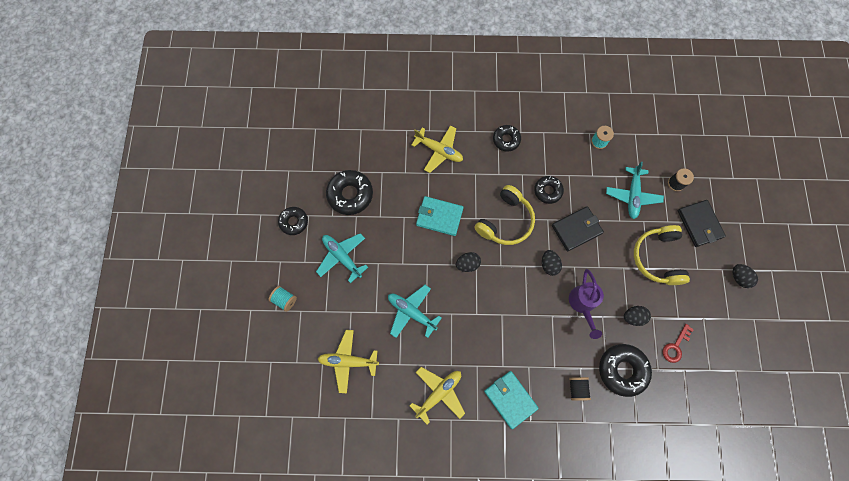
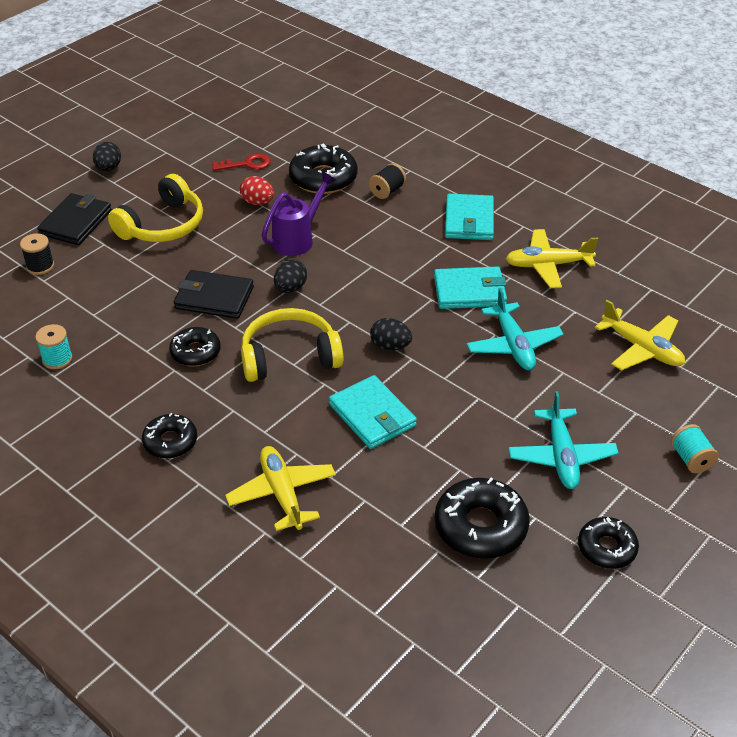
camera: 140 degrees left, 30 degrees down
turquoise plane [606,162,664,219] -> none
black egg [624,306,651,326] -> red egg [240,176,274,205]
none -> turquoise wallet [434,267,507,309]

